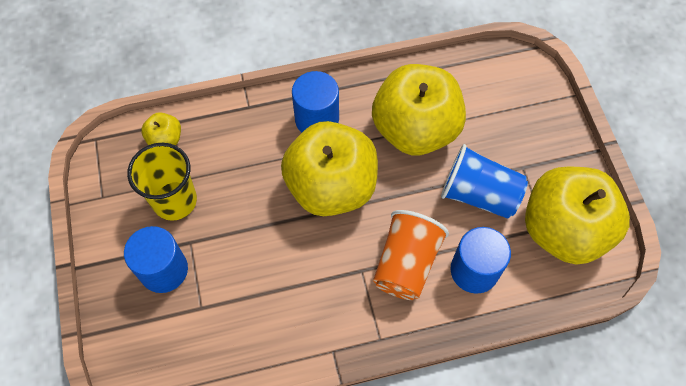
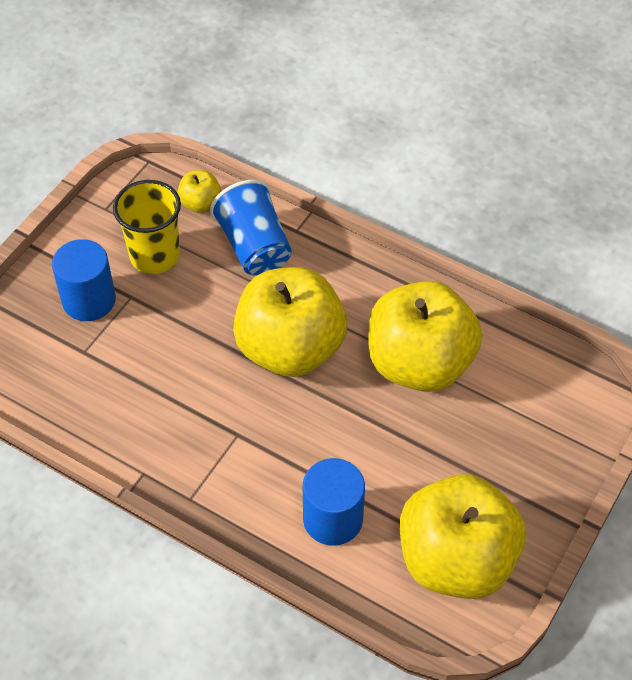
camera: 45 degrees right, 10 degrees down
blue cylinder [292,71,339,133] -> none
orange cup [373,210,449,300] -> none
blue cup [441,144,528,219] -> blue cup moved to [210,180,292,276]

